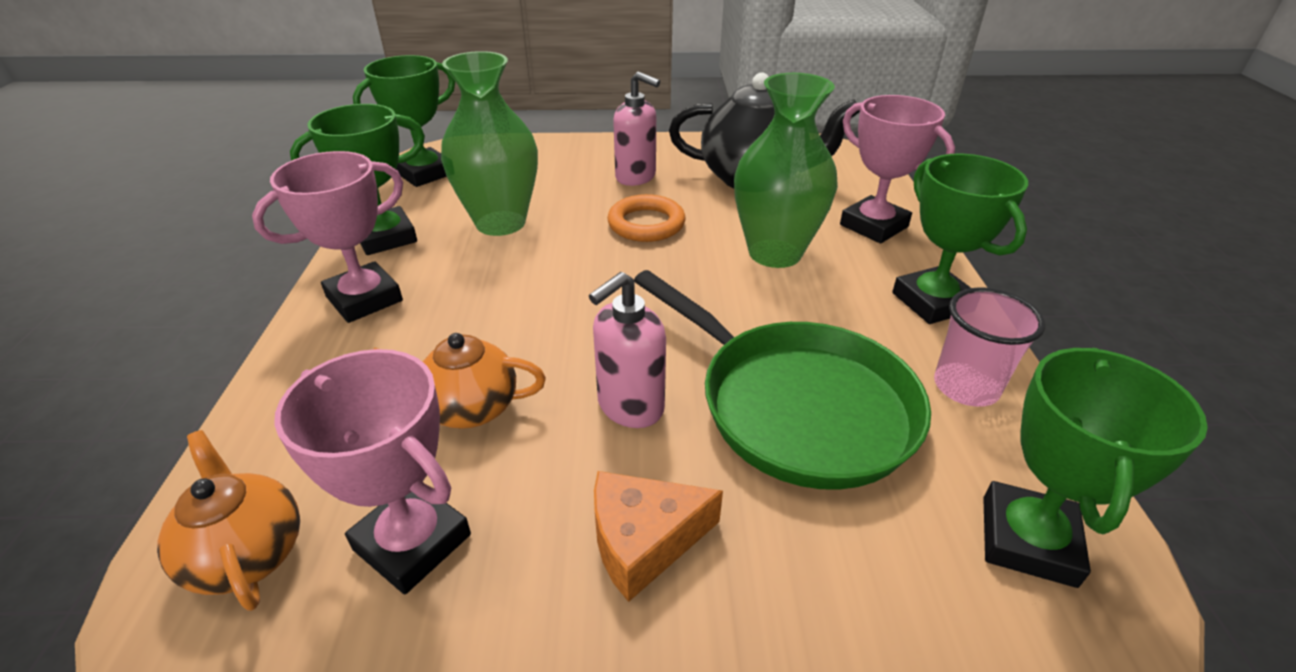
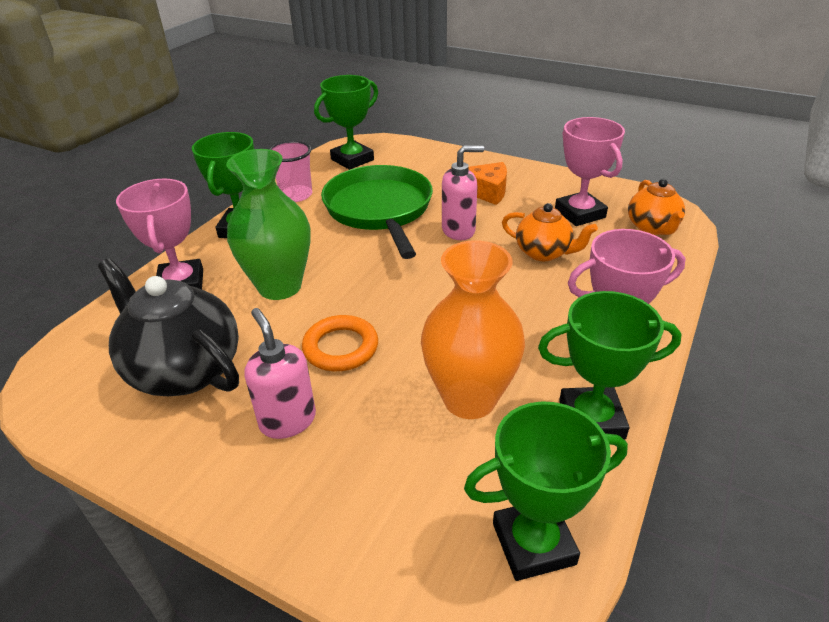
camera: 150 degrees left, 0 degrees up
green vase [441,51,538,236] -> orange vase [421,240,525,419]

